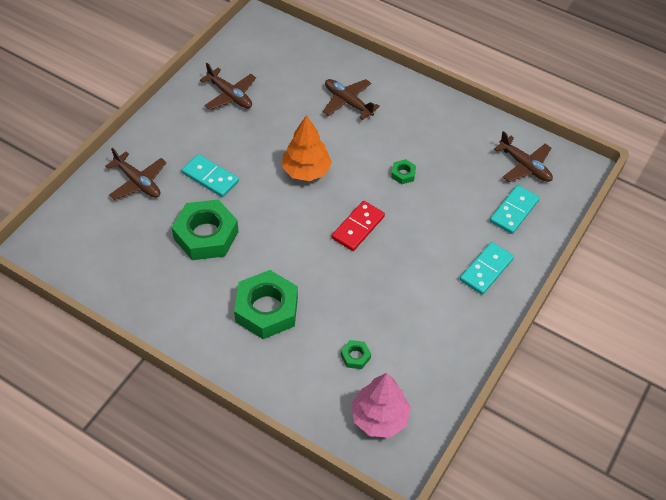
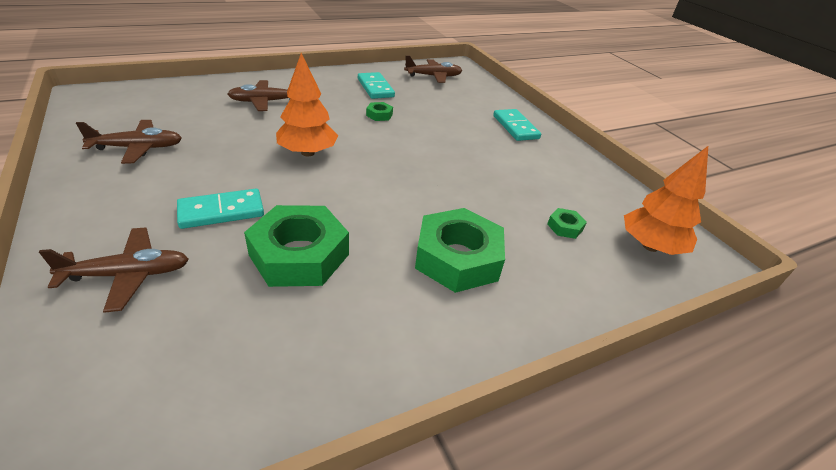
camera: 60 degrees left, 15 degrees down
red domino [332,201,385,251] -> none
pink tree [351,373,411,437] -> orange tree [624,146,708,255]
turquoise domino [490,185,540,234] -> turquoise domino moved to [358,72,395,99]

